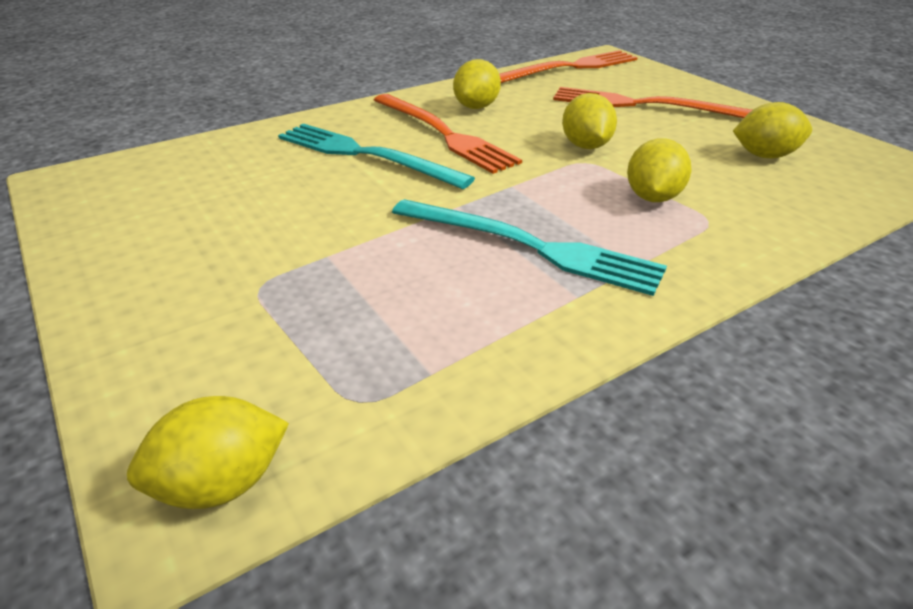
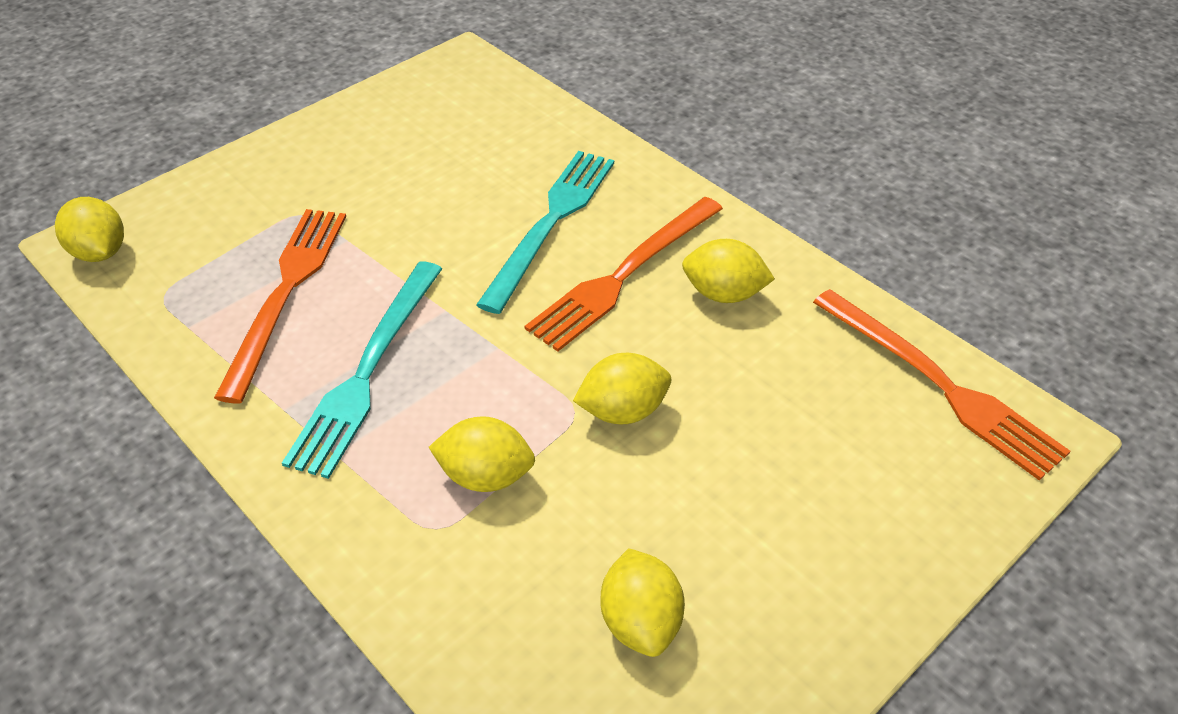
camera: 80 degrees right, 10 degrees up
orange fork [553,87,752,118] -> orange fork moved to [214,209,346,404]

